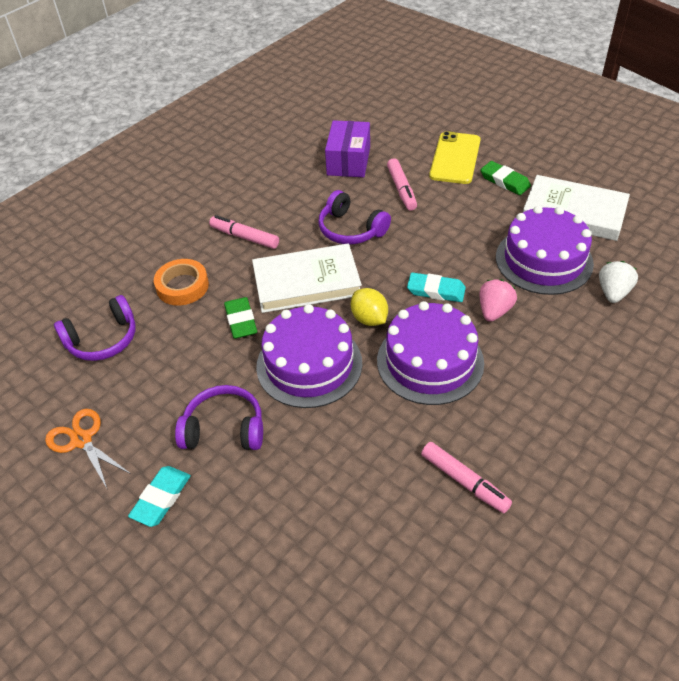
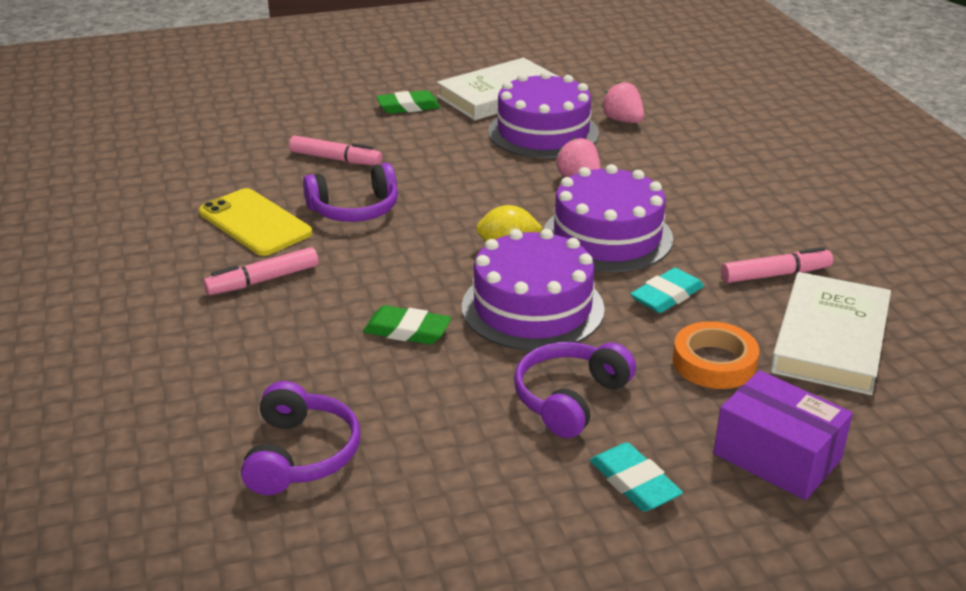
camera: 60 degrees left, 15 degrees down
orange scissors [45,409,131,490] -> none
orange tape [154,259,209,305] -> orange tape moved to [673,321,759,389]
white book [252,244,362,313] -> white book moved to [770,272,891,395]
purple box [325,120,370,177] -> purple box moved to [713,370,853,500]
turquoise eraser [407,272,466,302] -> turquoise eraser moved to [630,268,704,313]
yellow phone [429,131,481,184] -> yellow phone moved to [199,188,312,256]
white strawberry [599,261,638,303] -> pink strawberry [601,82,644,123]

